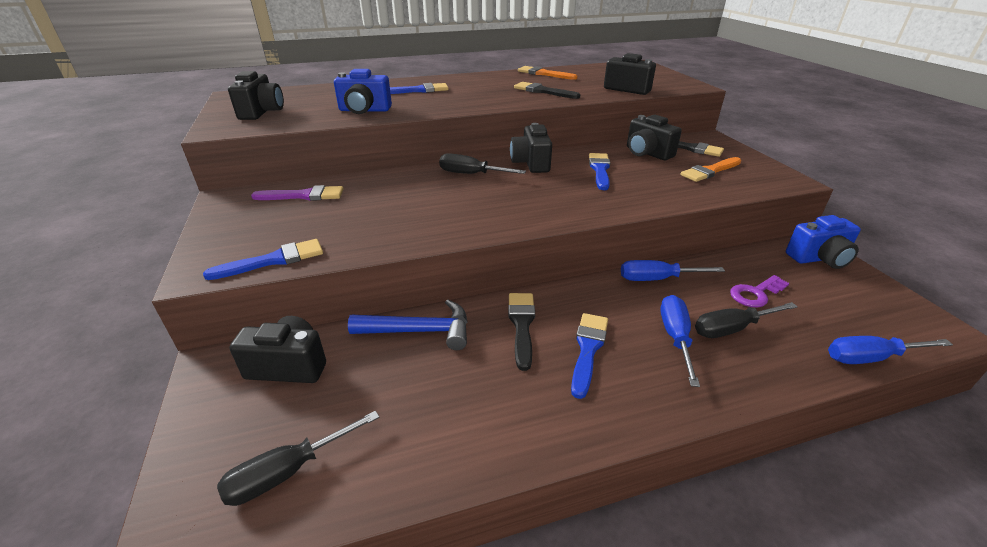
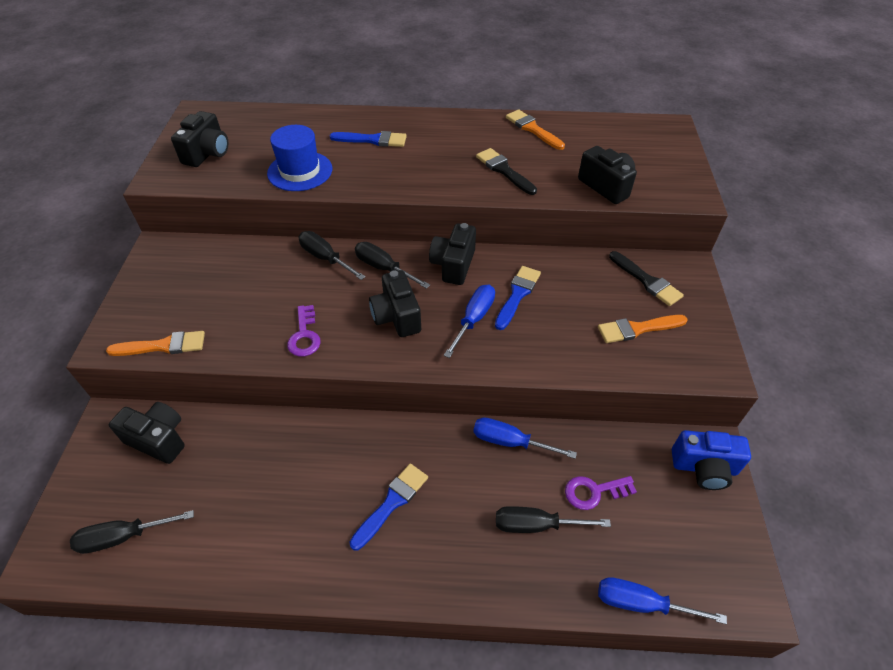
camera: 20 degrees right, 15 degrees up
blue brush [203,239,323,280] -> orange brush [106,331,205,356]
purple brush [251,185,343,201] -> none
blue camera [334,69,392,114] -> blue hat [267,125,332,191]
blue hammer [348,300,468,350] -> none
black brush [508,293,535,371] -> none
black camera [627,115,682,160] -> black camera moved to [369,270,421,337]
blue screwdriver [660,295,700,387] -> blue screwdriver moved to [444,285,495,358]
none -> purple key [287,305,321,357]
none -> black screwdriver [298,231,366,280]

